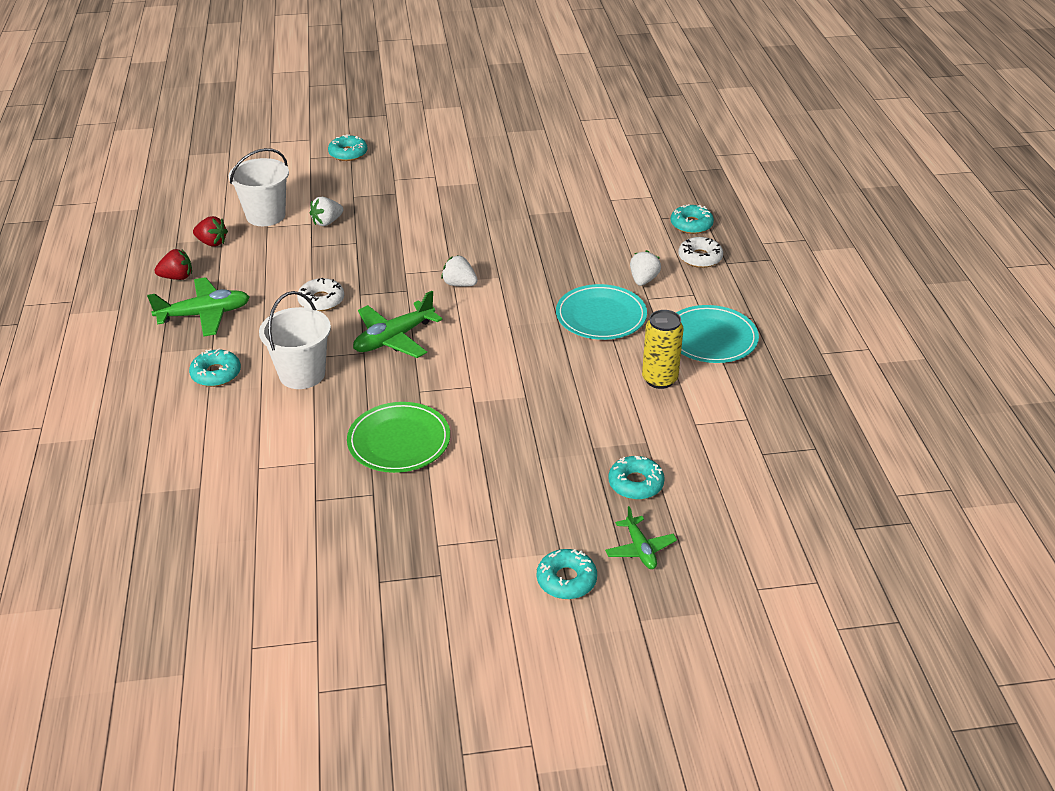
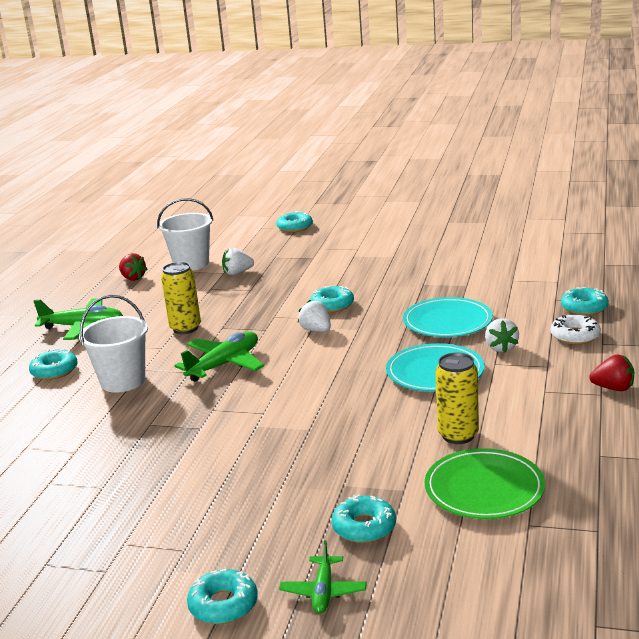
camera: 25 degrees right, 15 degrees down
red strawberry [154,249,192,280] -> red strawberry moved to [589,355,634,391]
white donut [297,278,344,311] -> yellow can [161,262,201,334]
green plate [347,402,450,473] -> green plate moved to [425,448,545,519]
green plane [353,291,443,358] -> green plane turned 150 degrees clockwise [174,332,264,382]
white strawberry [630,250,661,286] -> white strawberry turned 135 degrees clockwise [485,318,519,353]
turquoise plate [676,305,759,363] -> turquoise plate moved to [403,297,493,337]
none -> turquoise donut [310,285,354,312]

